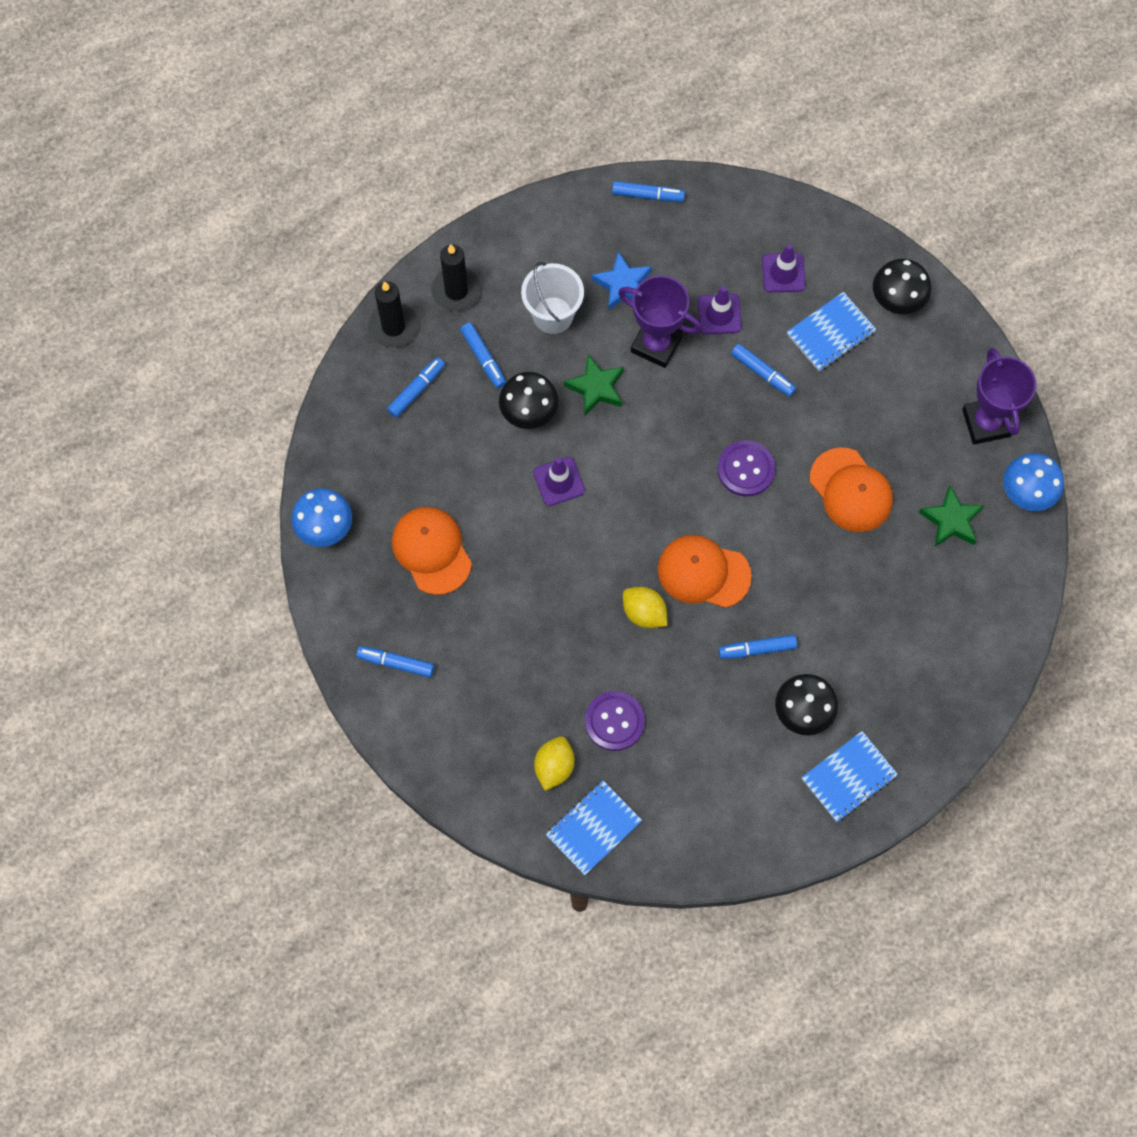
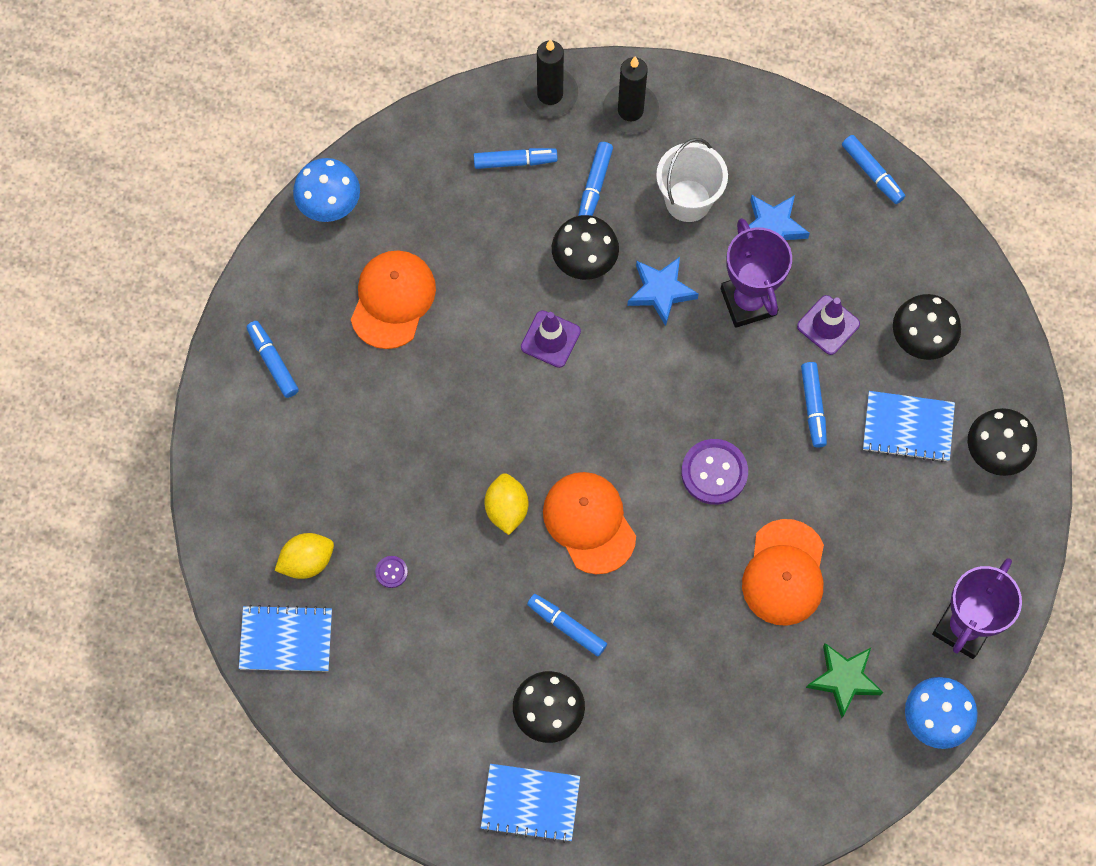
camera: 45 degrees right, 0 degrees up
green star [564,355,624,415] -> blue star [627,257,699,326]
purple button [585,691,645,751] -> purple button [375,556,408,588], size x0.48
purple traffic cone [762,244,806,292] -> black mushroom [893,294,961,360]

